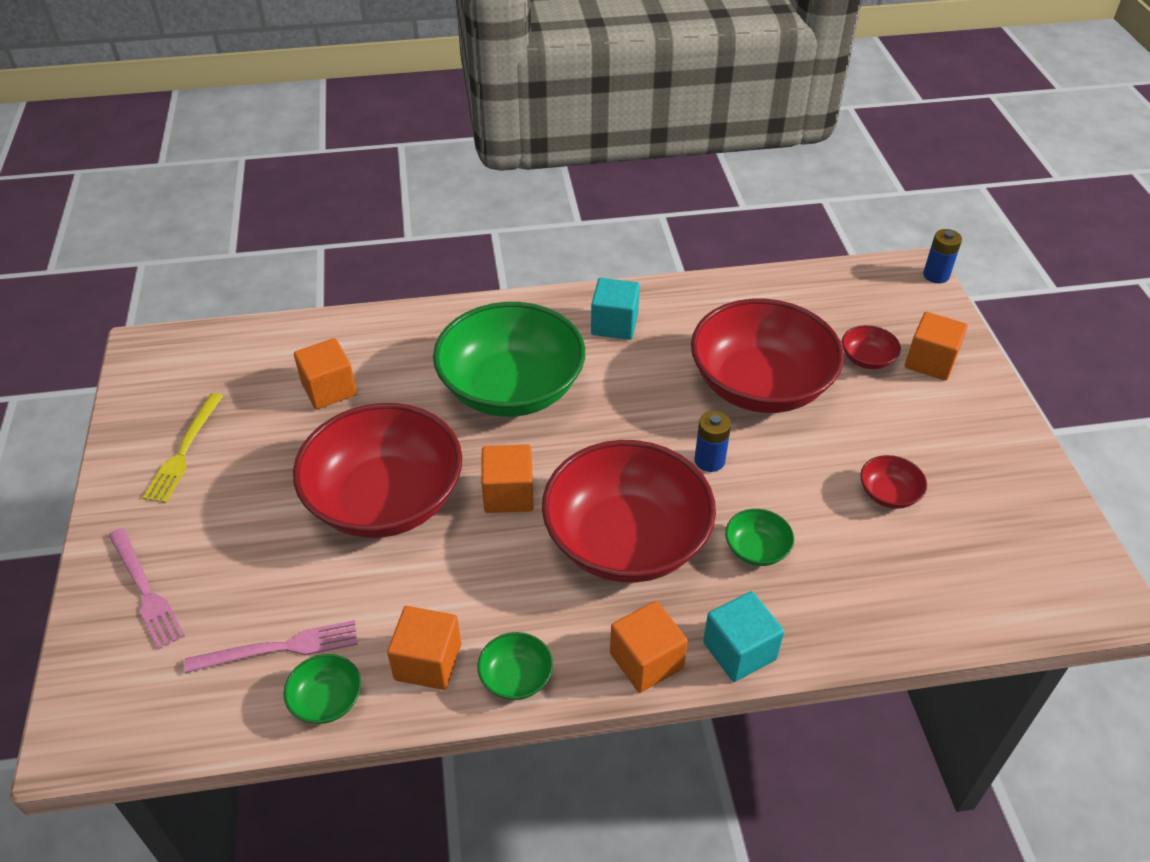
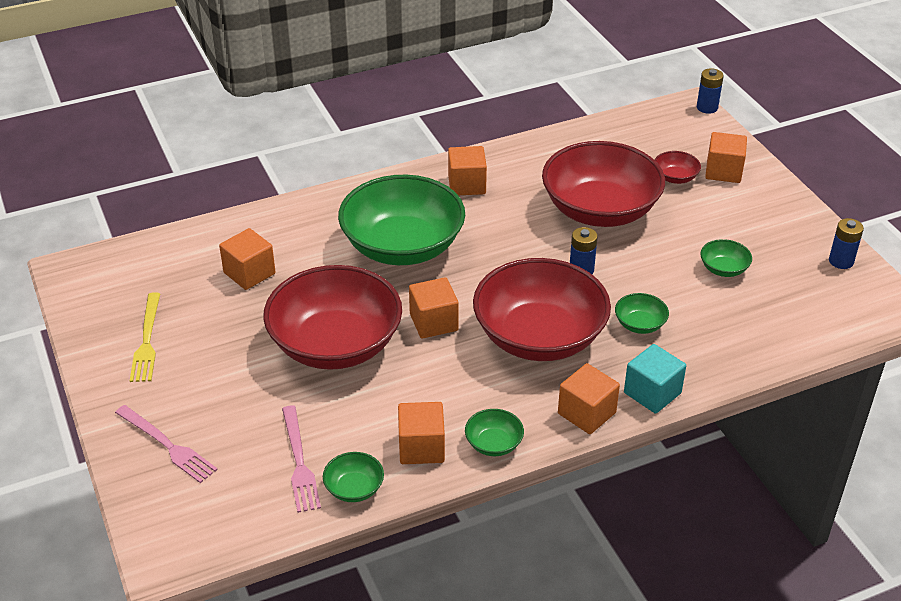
camera: 15 degrees left, 5 degrees down
pink fork [184,620,358,673] -> pink fork turned 105 degrees clockwise [282,405,321,513]
turquoise cube [591,278,640,340] -> orange cube [448,146,487,195]
red bowl [860,455,927,509] -> green bowl [700,239,752,277]
none -> blue battery [829,218,864,269]

